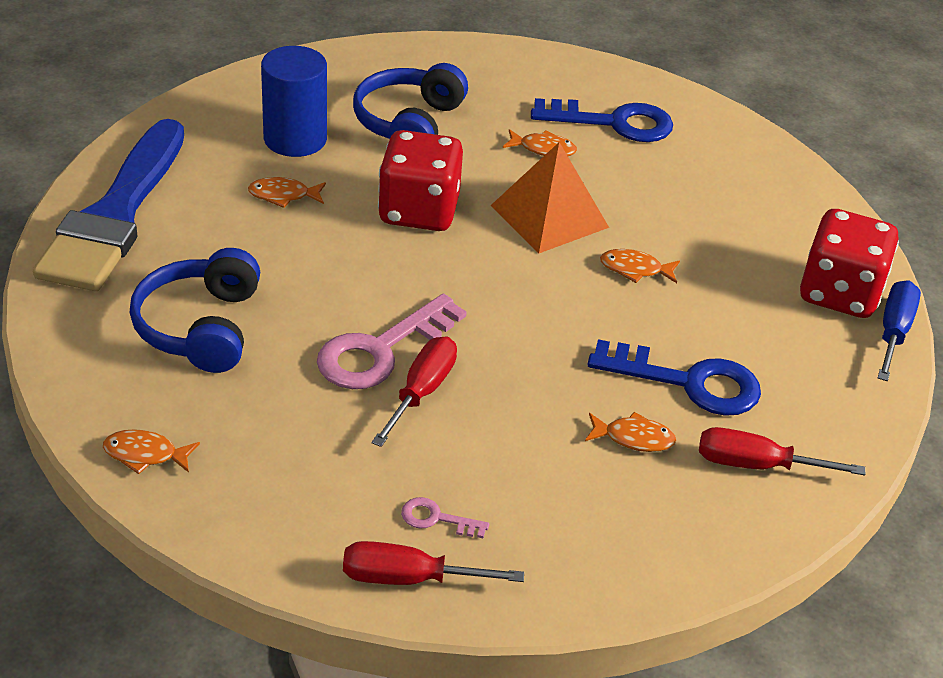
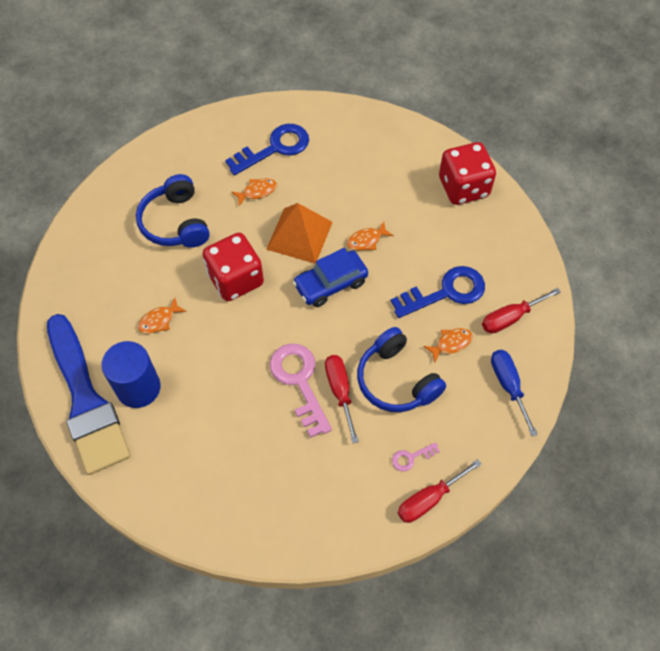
camera: 35 degrees left, 20 degrees up
orange fish [103,429,200,474] -> none
blue headphones [130,248,260,373] -> blue headphones moved to [357,327,446,412]
blue cylinder [261,46,327,157] -> blue cylinder moved to [101,341,161,408]
pink key [317,293,467,389] -> pink key turned 150 degrees clockwise [270,344,332,438]
blue screwdriver [878,280,921,381] -> blue screwdriver moved to [491,350,538,436]
none -> blue car [293,248,368,307]

